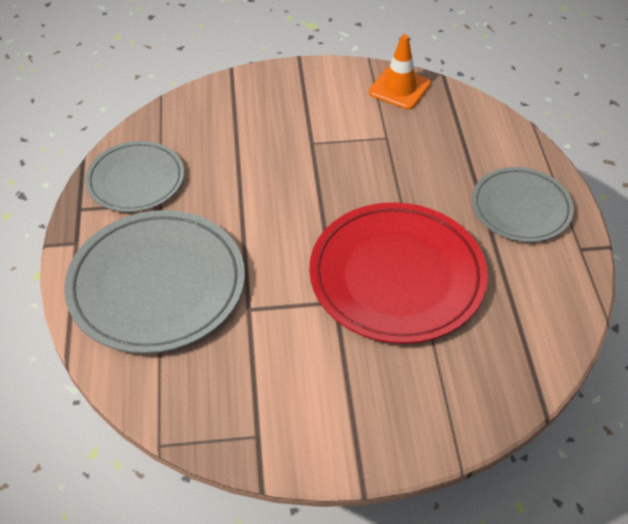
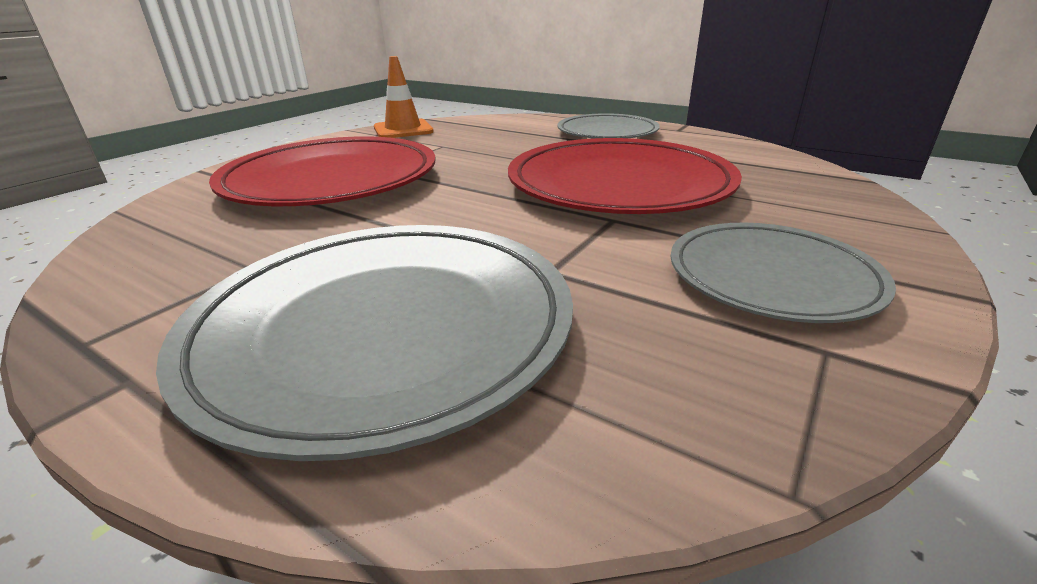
camera: 50 degrees left, 20 degrees down
grey plate [85,141,184,212] -> grey plate moved to [670,223,896,323]
none -> red plate [209,136,436,206]

